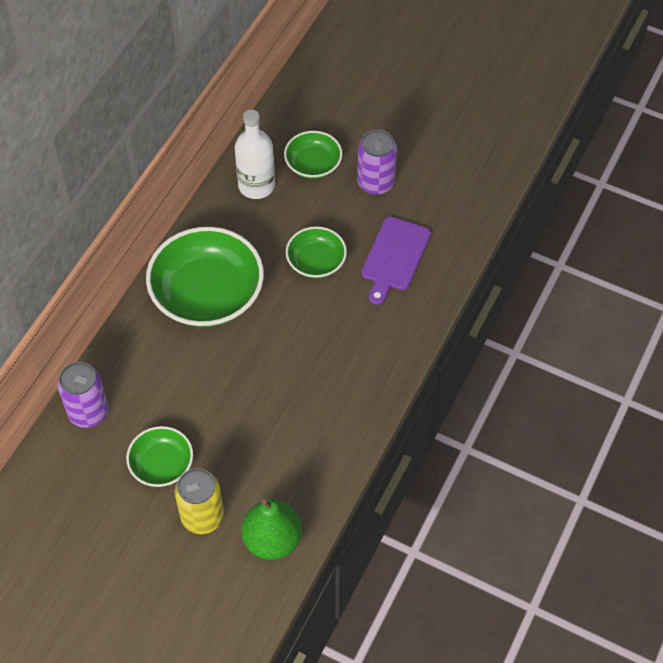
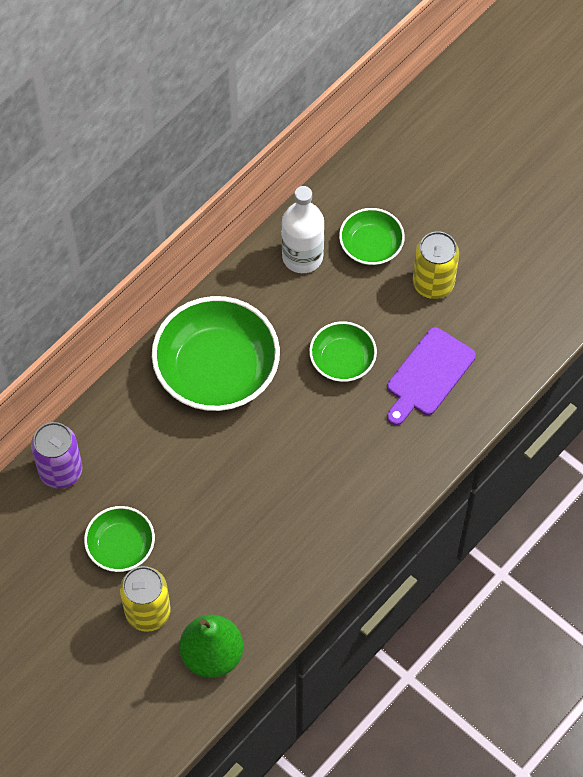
camera: 15 degrees right, 5 degrees up
purple can [357,129,397,195] -> yellow can [413,231,459,299]

